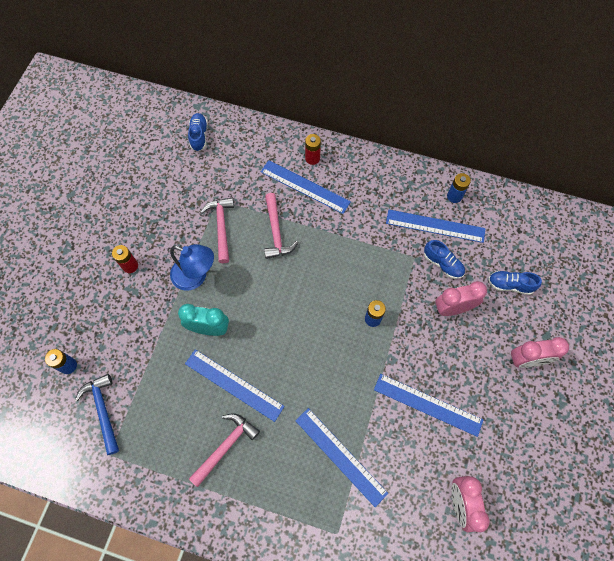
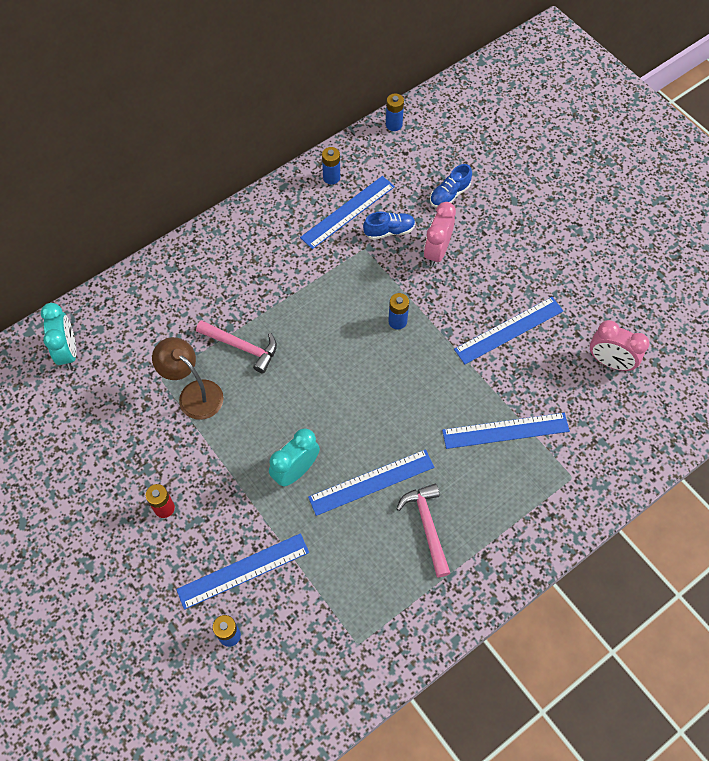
camera: 55 degrees left, 5 degrees down
blue hammer [75,374,119,455] -> none
blue lamp [170,244,214,290] -> none
blue shoe [188,113,208,151] -> turquoise clock [41,303,76,369]
pink hammer [200,198,234,263] -> brown lamp [152,337,224,420]
blue ruler [261,160,351,214] -> blue ruler moved to [176,533,309,610]
red battery [305,134,321,165] -> none
pink clock [510,337,569,368] -> none
none -> blue battery [386,93,404,131]

